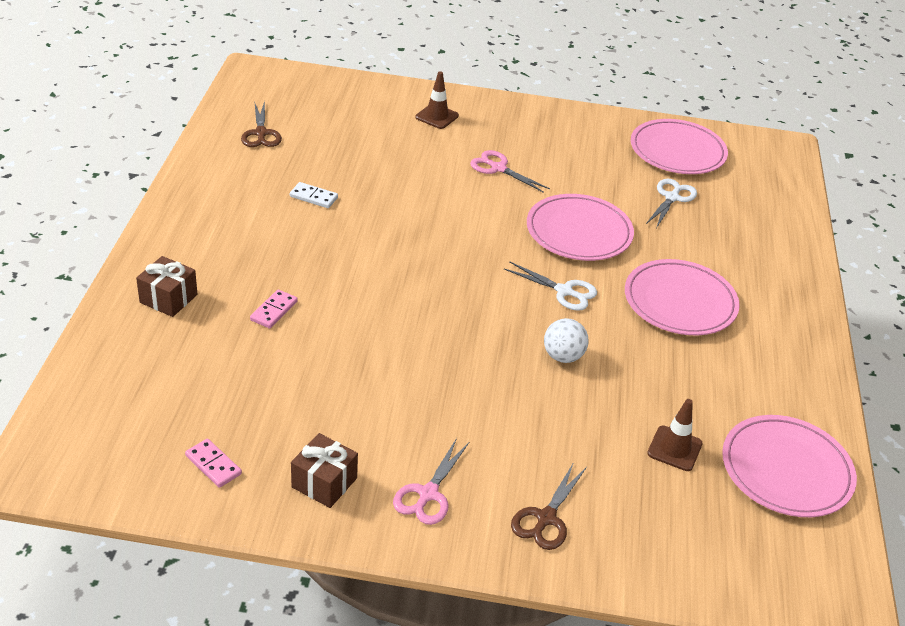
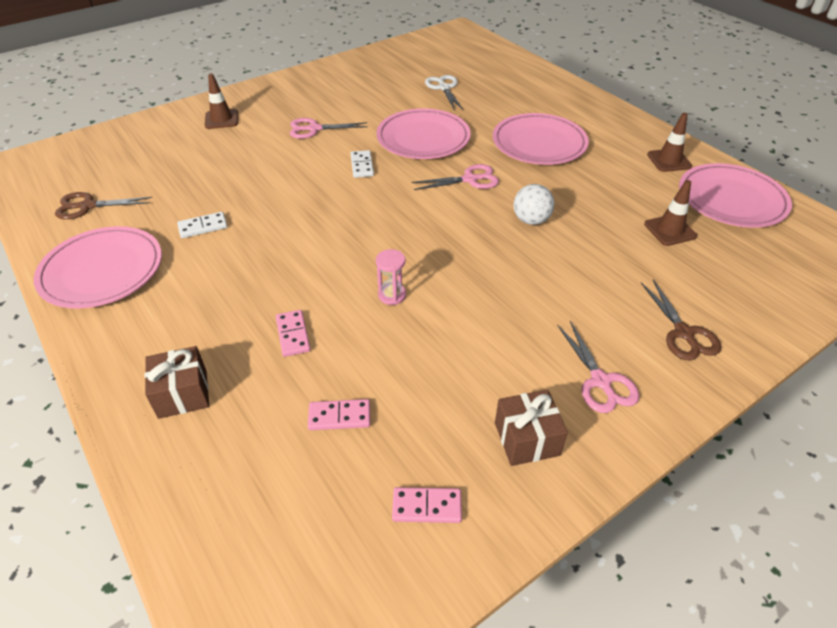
camera: 40 degrees left, 5 degrees up
brown scissors [241,101,282,147] -> brown scissors turned 135 degrees clockwise [55,192,152,219]
white scissors [504,261,597,311] -> pink scissors [412,164,499,190]
pink plate [631,119,728,174] -> pink plate moved to [34,226,162,309]
none -> pink domino [308,399,370,430]
none -> white domino [351,150,374,178]
none -> pink hourglass [376,249,406,305]
none -> brown traffic cone [647,113,692,172]

